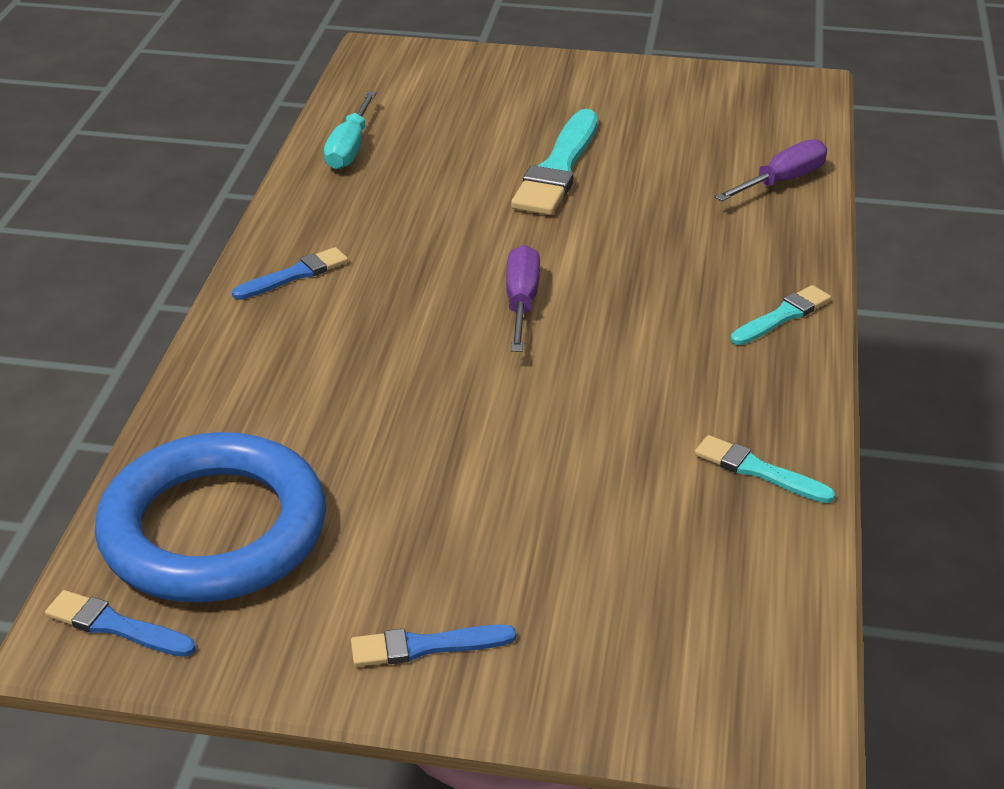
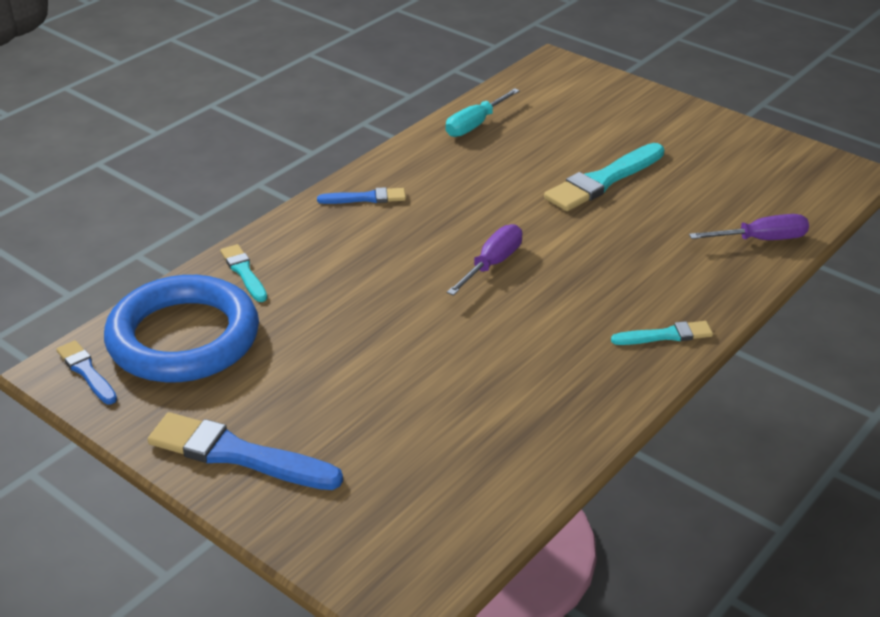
camera: 30 degrees right, 0 degrees up
blue brush [351,624,516,667] -> blue brush [148,412,343,490], size x1.80
turquoise brush [694,435,835,503] -> turquoise brush moved to [220,244,267,302]

